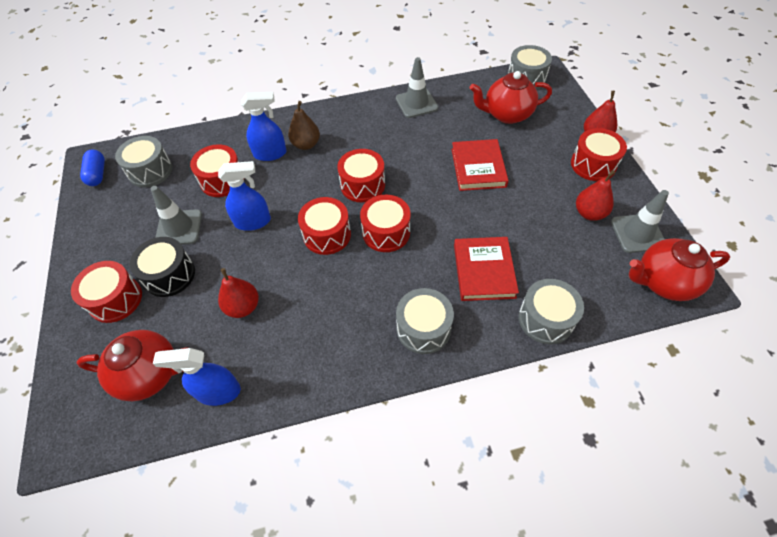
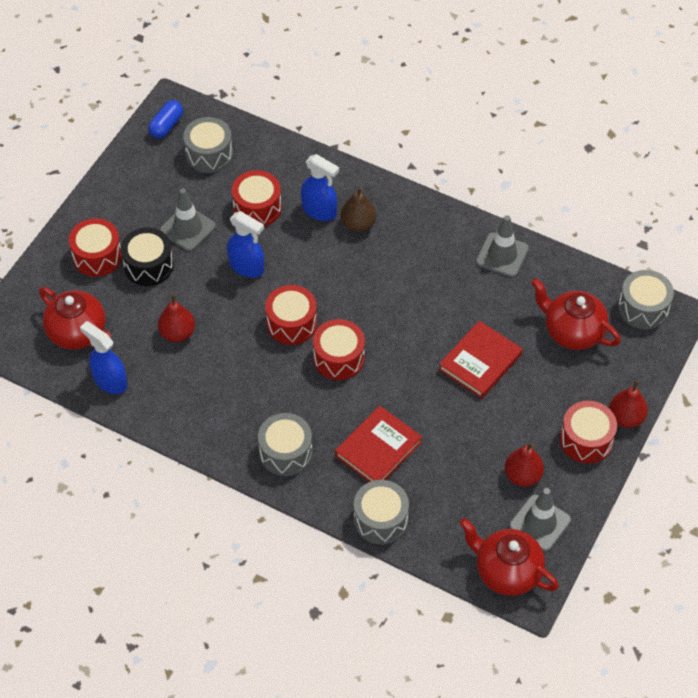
camera: 40 degrees right, 0 degrees up
red drum [337,149,385,202] -> none

